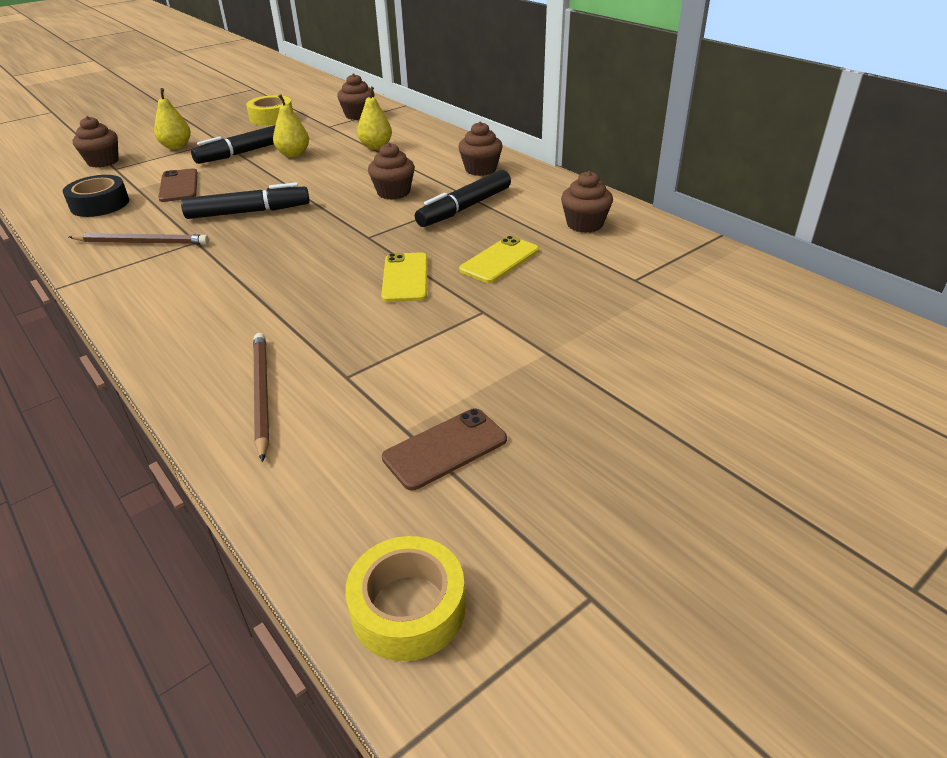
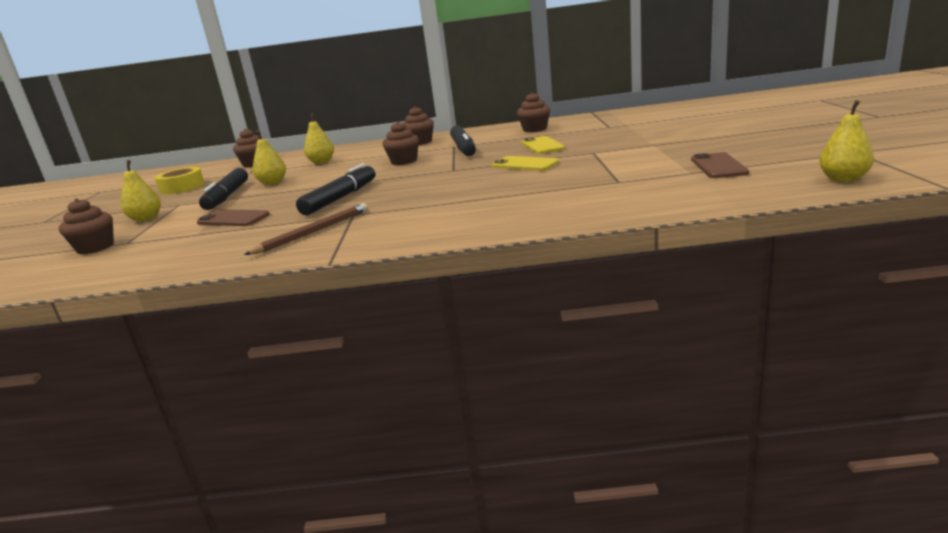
camera: 50 degrees left, 15 degrees down
black tape [63,175,129,217] -> none
brown pencil [253,333,269,462] -> none
yellow tape [345,536,466,661] -> yellow pear [819,100,874,182]

